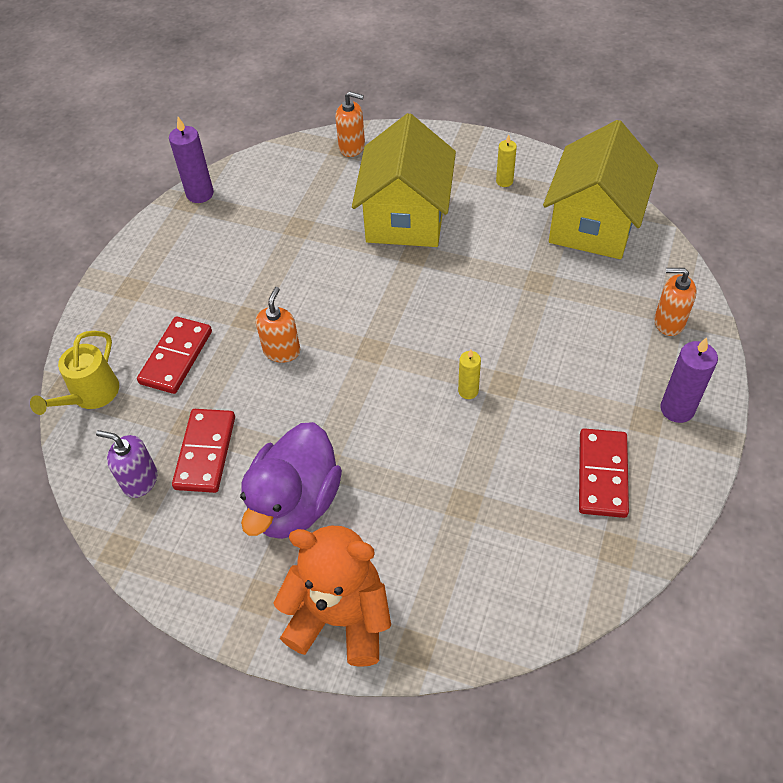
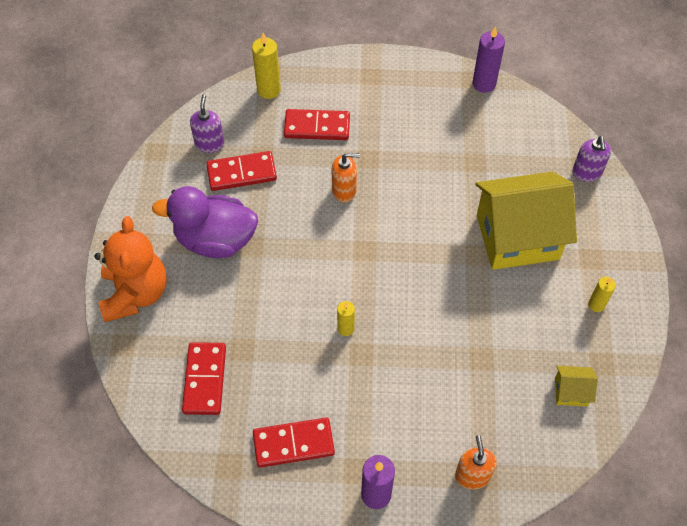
camera: 70 degrees right, 5 degrees up
yellow watering can [30,331,119,415] -> yellow candle [252,33,281,99]
orange soap dispenser [335,91,365,157] -> purple soap dispenser [572,136,611,182]
yellow house [543,120,658,259] -> yellow house [555,366,598,406], size x0.41
none -> red domino [182,342,226,415]

